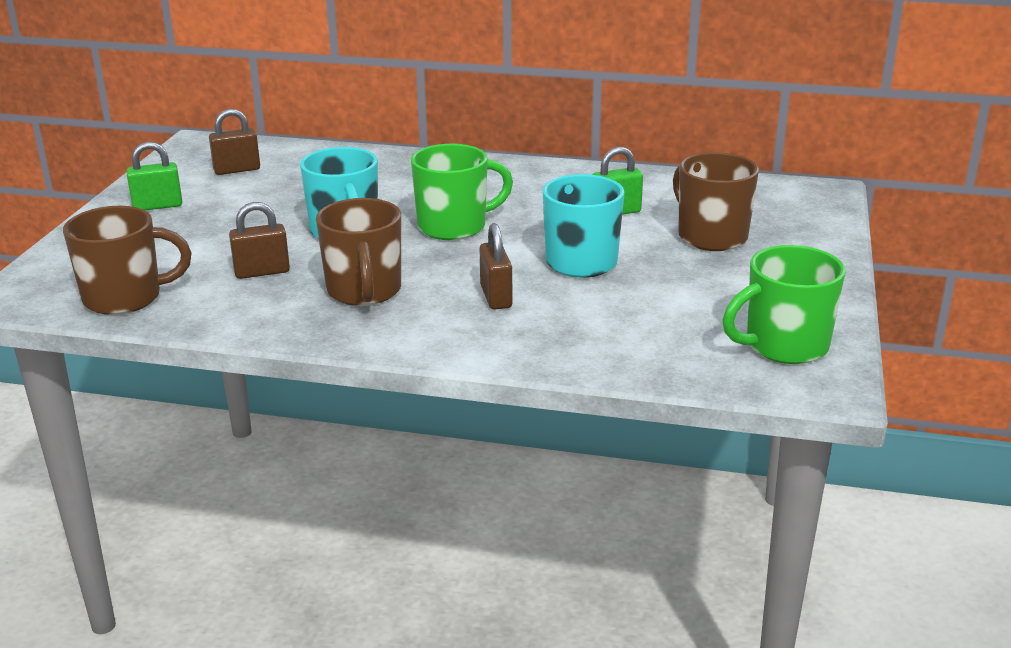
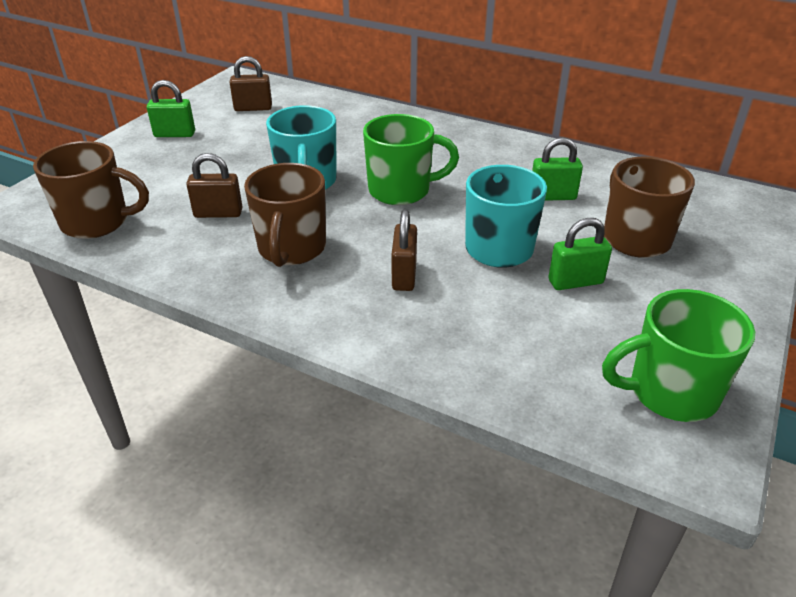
camera: 15 degrees right, 10 degrees up
none -> green padlock [548,218,612,290]

